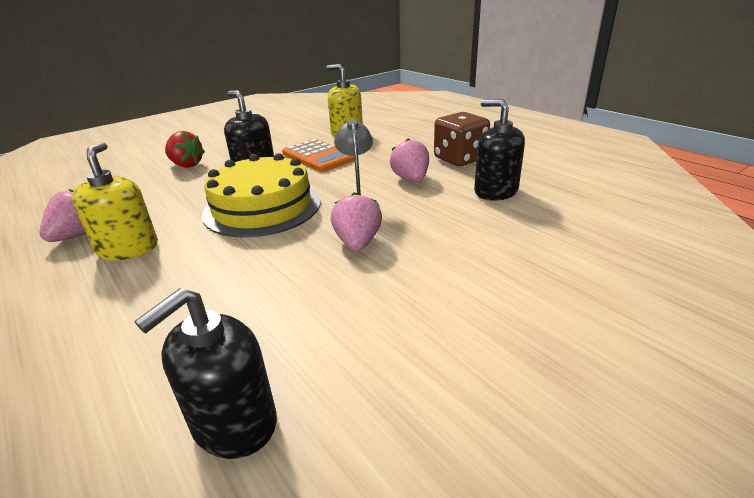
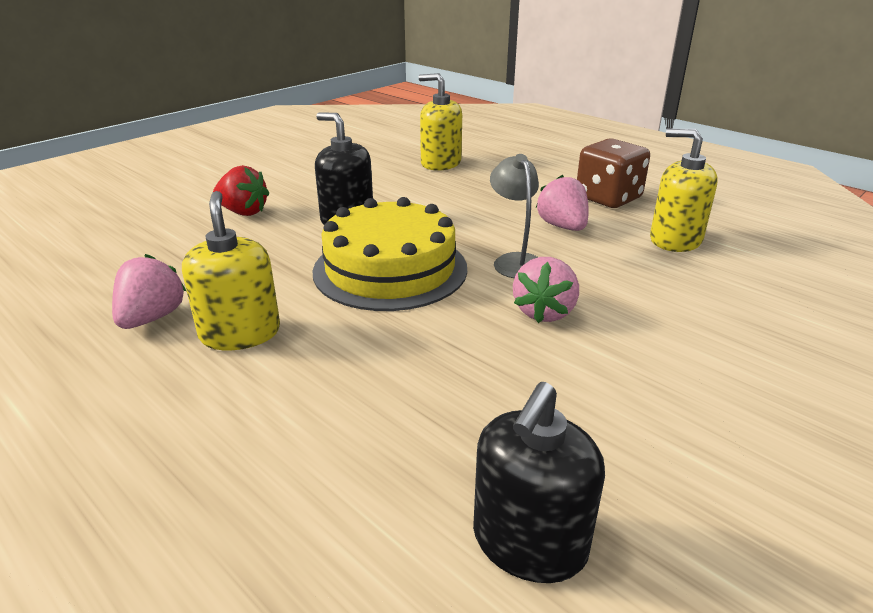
camera: 10 degrees left, 0 degrees up
orange calculator [282,139,355,172] -> none
pink strawberry [331,192,382,251] -> pink strawberry turned 150 degrees counterclockwise [513,257,579,323]
black soap dispenser [474,99,525,201] -> yellow soap dispenser [650,129,718,252]

